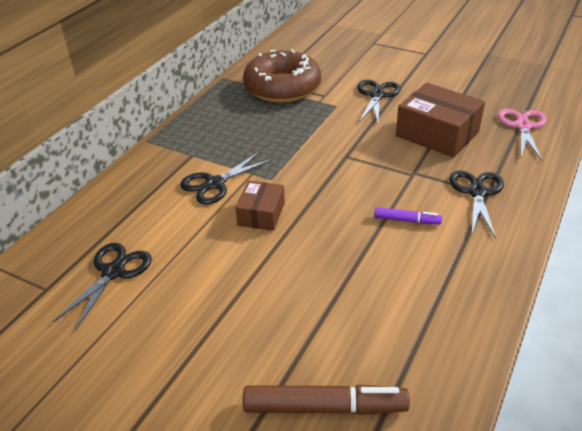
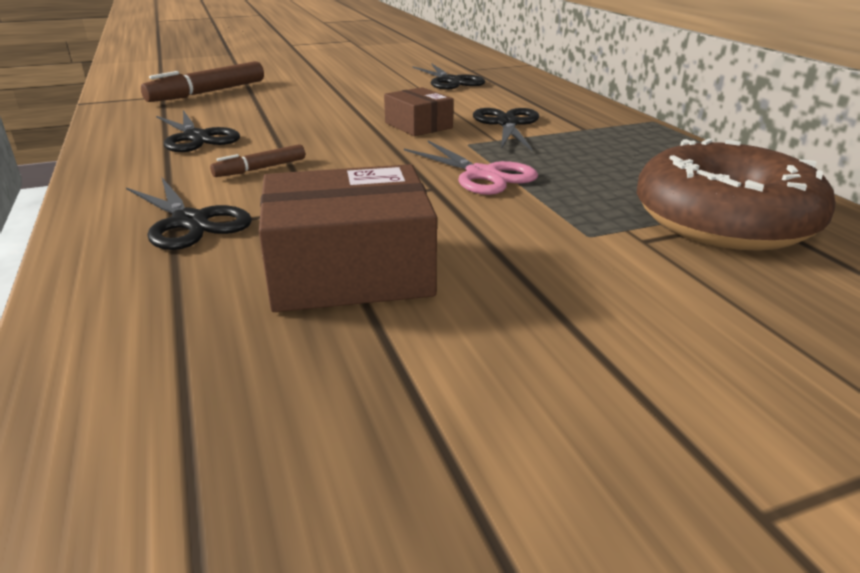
camera: 130 degrees right, 10 degrees down
black scissors [357,80,401,123] -> black scissors moved to [156,110,240,152]
purple marker [374,207,442,225] -> brown marker [210,144,305,177]
pink scissors [498,109,547,161] -> pink scissors moved to [404,141,538,195]

